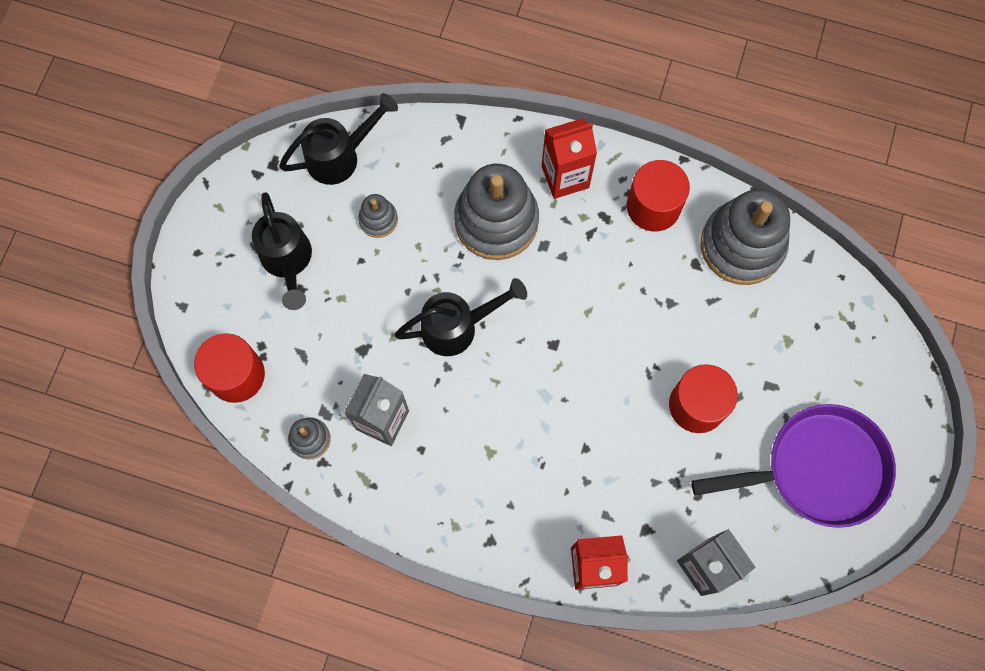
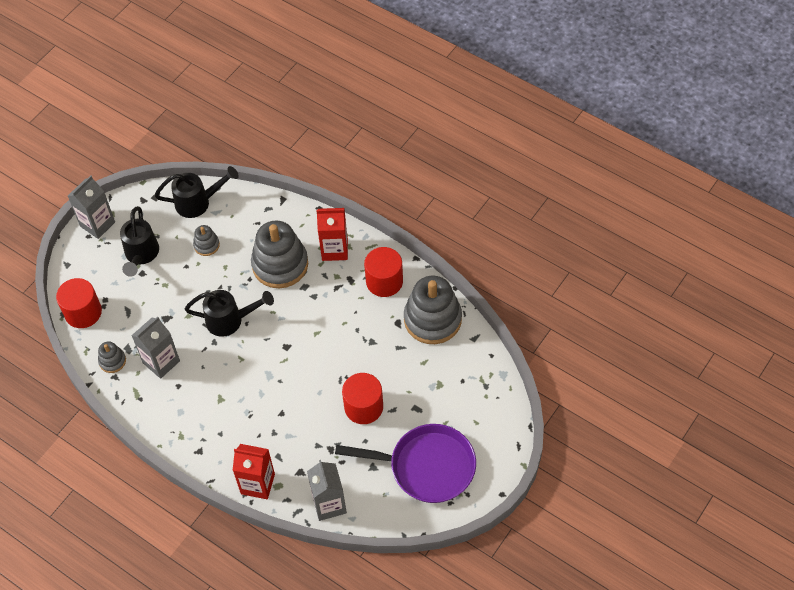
camera: 20 degrees right, 15 degrees down
none -> grey carton [68,175,115,239]

